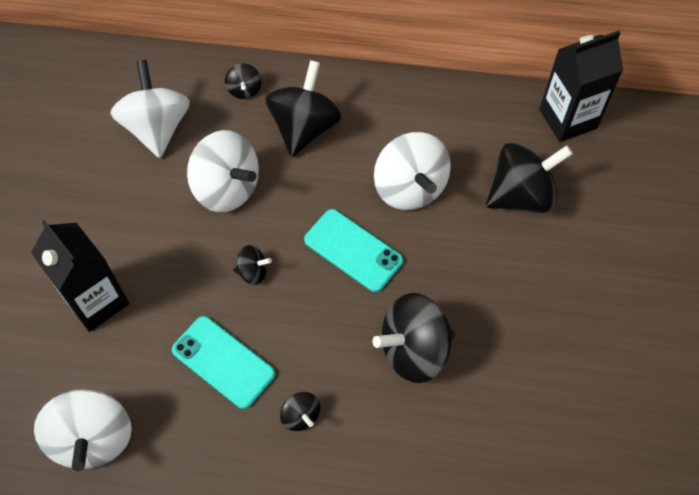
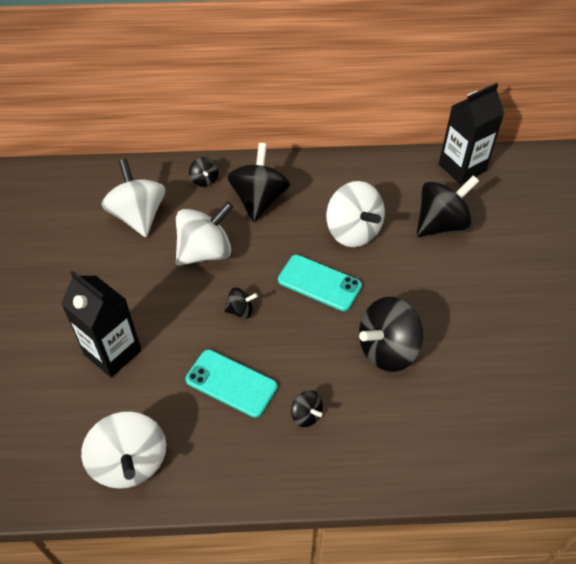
camera: 10 degrees left, 10 degrees down
white spinning top [187,130,259,212] -> white spinning top turned 60 degrees counterclockwise [176,201,233,266]

